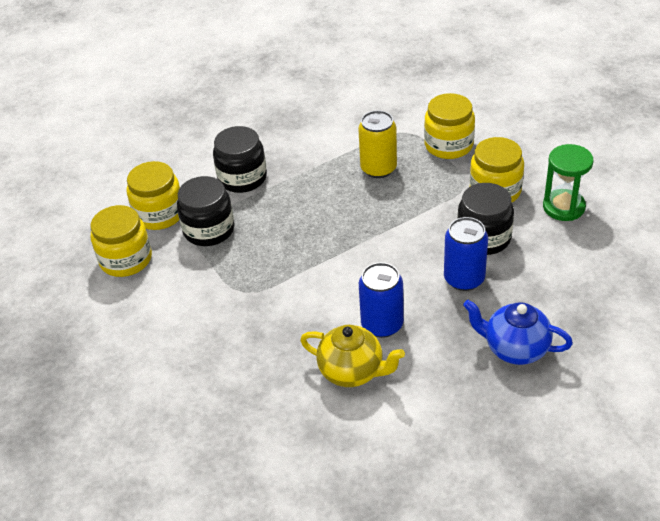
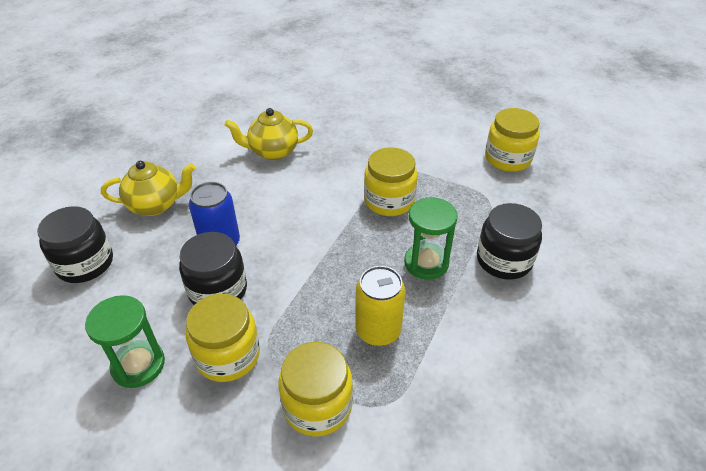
camera: 145 degrees right, 0 degrees up
yellow jar [127,161,180,230] -> yellow jar moved to [364,147,418,216]
black jar [177,176,234,246] -> black jar moved to [37,206,113,283]
blue can [359,262,404,338] -> none
blue teapot [463,300,573,365] -> yellow teapot [101,161,195,216]
none -> green hourglass [404,197,458,280]

